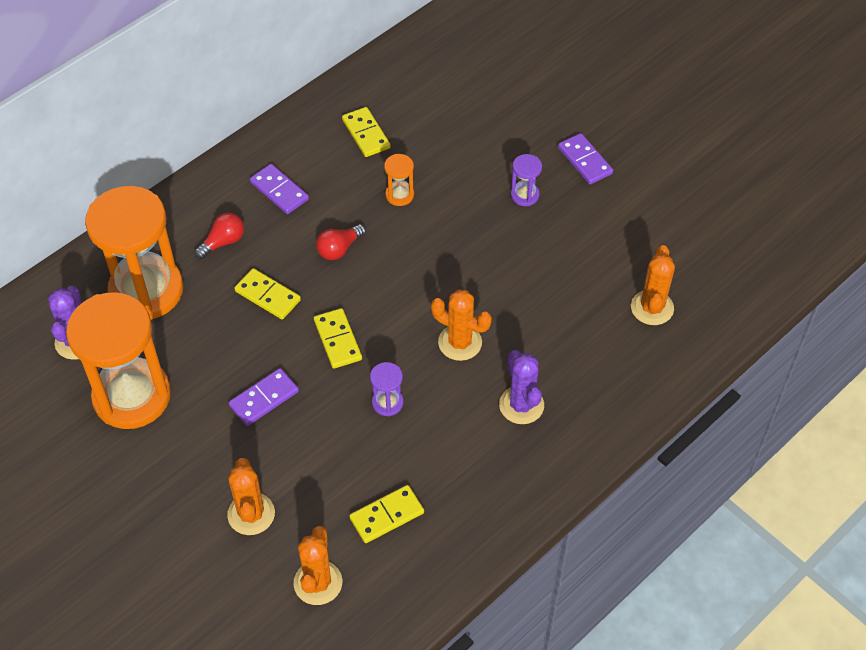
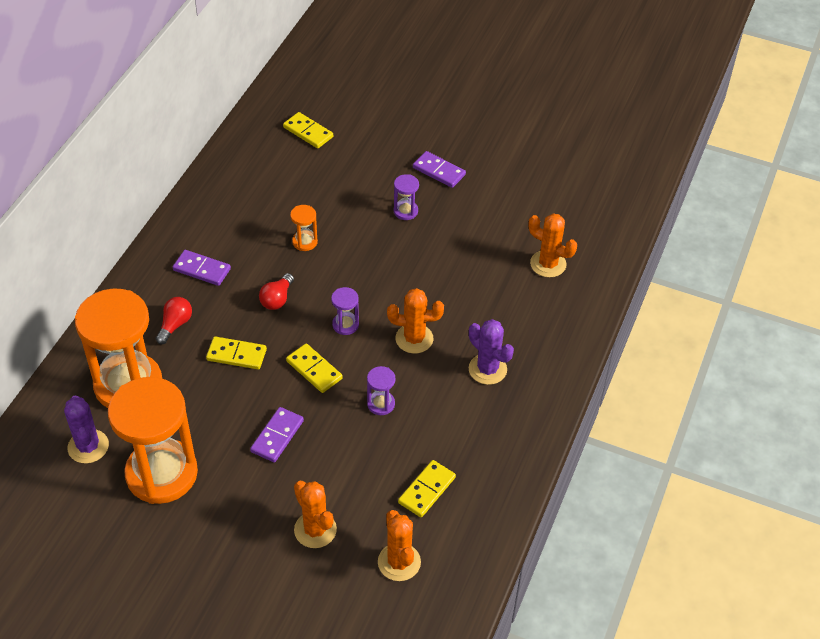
camera: 25 degrees left, 5 degrees down
yellow domino [342,107,391,157] -> yellow domino moved to [283,112,333,149]
orange cactus [631,245,675,325] -> orange cactus turned 45 degrees counterclockwise [528,214,577,277]
none -> purple hourglass [331,287,359,335]

